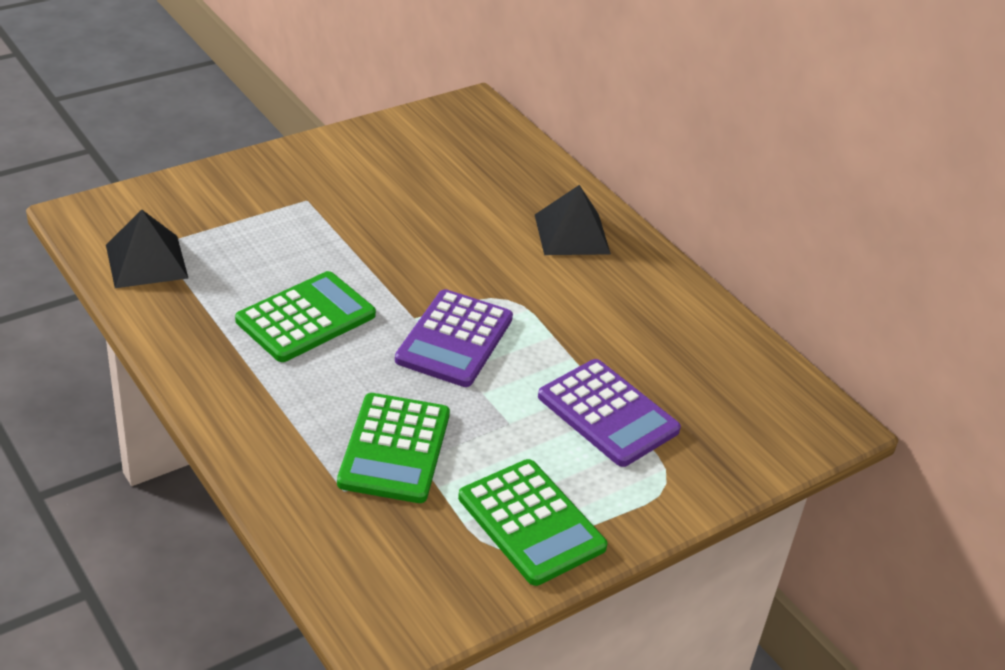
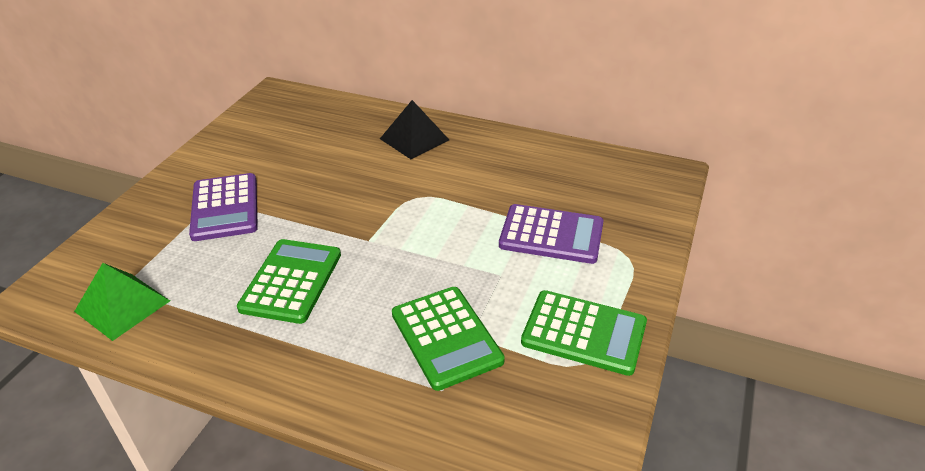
camera: 30 degrees left, 0 degrees up
black pyramid [106,209,188,288] -> green pyramid [74,263,170,341]
purple calculator [395,289,513,387] -> purple calculator moved to [189,173,258,241]

